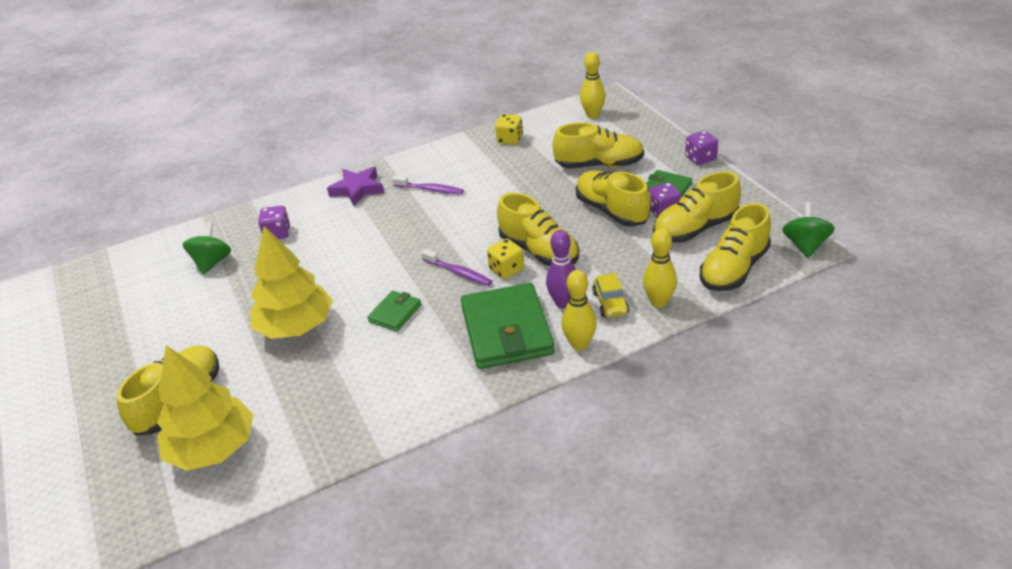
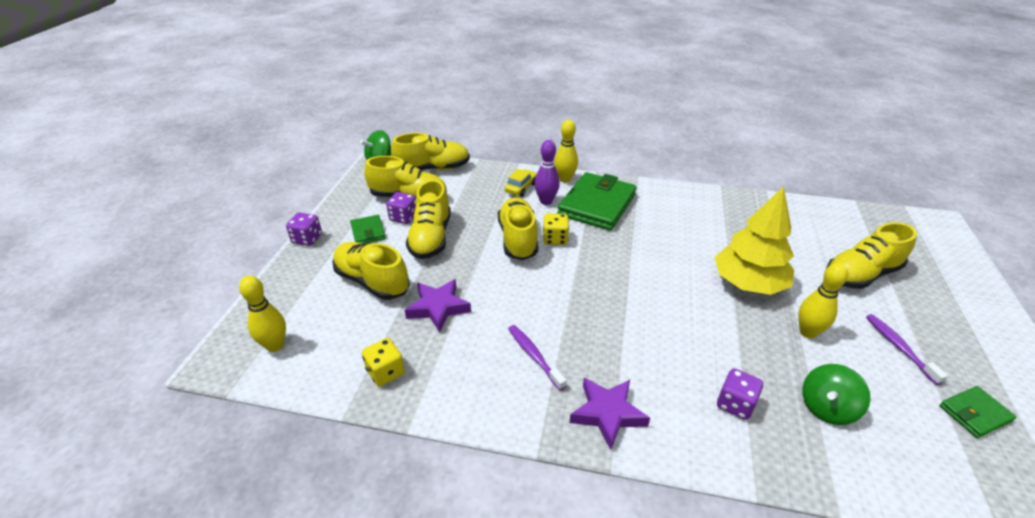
camera: 145 degrees left, 0 degrees up
yellow tree [157,345,254,471] -> none
green wallet [367,291,421,332] -> green wallet moved to [939,386,1016,438]
purple toothbrush [421,249,492,286] -> purple toothbrush moved to [866,314,948,385]
yellow bowling pin [643,228,677,308] -> yellow bowling pin moved to [798,263,848,338]
none -> purple star [405,279,471,332]

